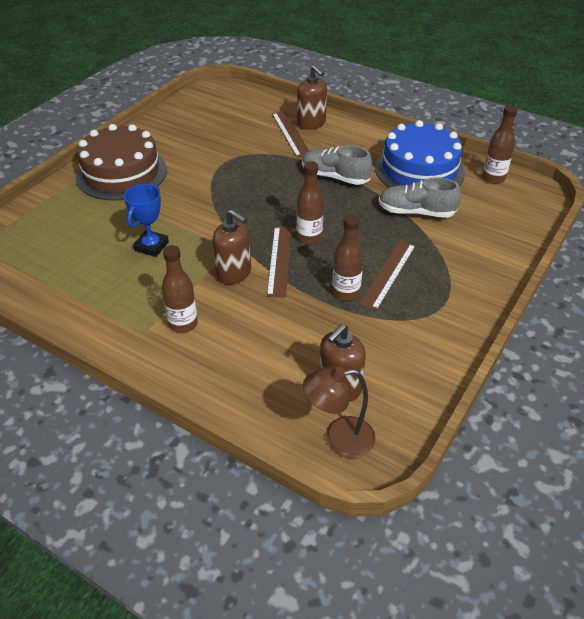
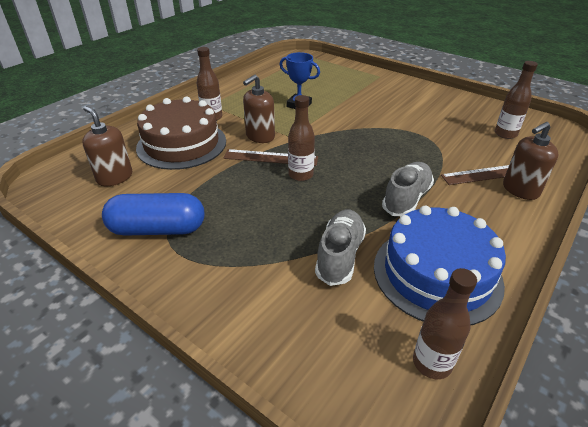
camera: 95 degrees right, 5 degrees down
brown cake [76,124,167,201] -> brown cake moved to [136,96,226,170]
brown lamp [303,367,376,458] -> none
brown bottle [332,214,364,301] -> brown bottle moved to [495,61,538,139]
brown ruler [359,240,416,311] -> none
none -> blue capsule [102,193,204,236]

